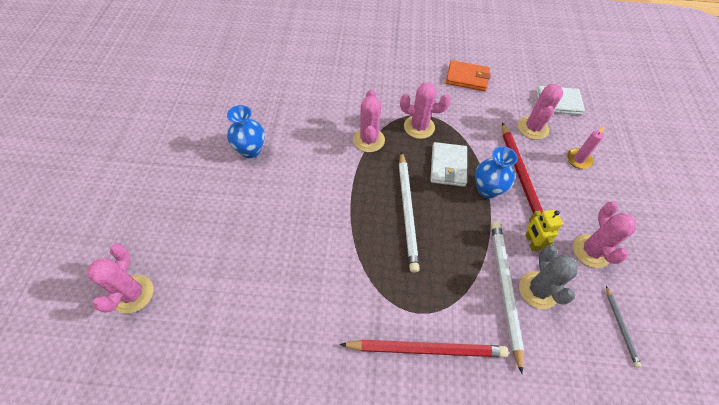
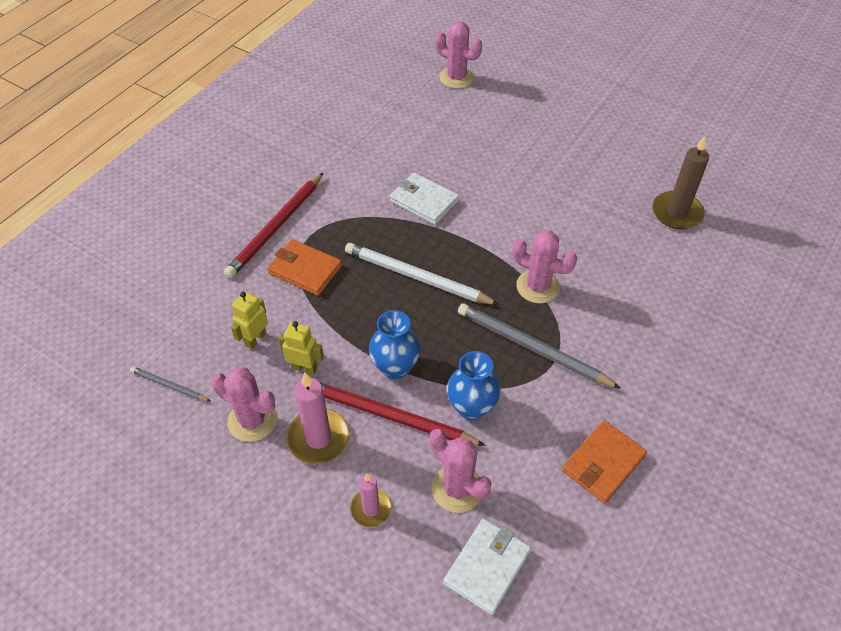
camera: 120 degrees right, 5 degrees down
blue vase [227,105,265,158] -> blue vase moved to [447,351,501,420]
pink cactus [400,82,451,139] -> grey pencil [458,304,621,388]
white wallet [430,142,467,187] -> white wallet moved to [390,173,459,225]
white pencil [491,222,524,374] -> none
grey cactus [519,246,578,309] -> yellow robot [231,292,268,350]
none -> orange wallet [267,239,342,296]
none -> pink candle [286,372,350,464]
none -> brown candle [652,136,709,229]

